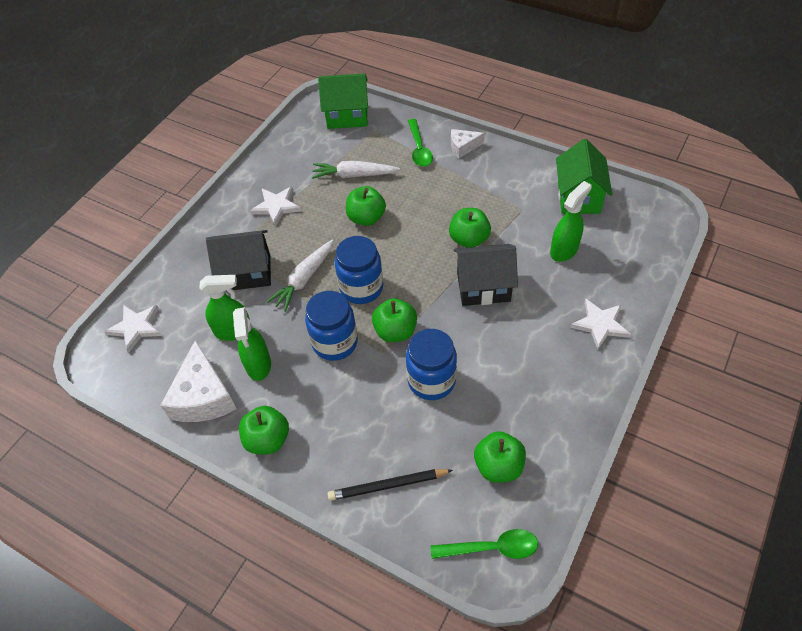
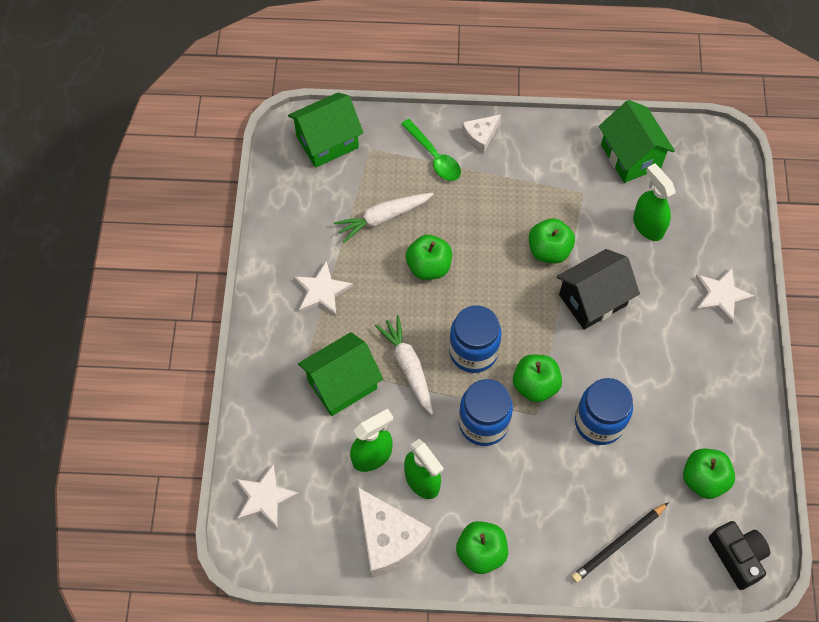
camera: 30 degrees left, 10 degrees up
black house [206,230,271,290] -> green house [298,332,383,416]
white carrot [266,239,334,312] -> white carrot turned 150 degrees clockwise [375,315,433,415]
green spoon [430,529,538,559] -> black camera [709,521,770,590]
green spray bottle [550,181,592,262] -> green spray bottle turned 45 degrees counterclockwise [633,163,676,241]

